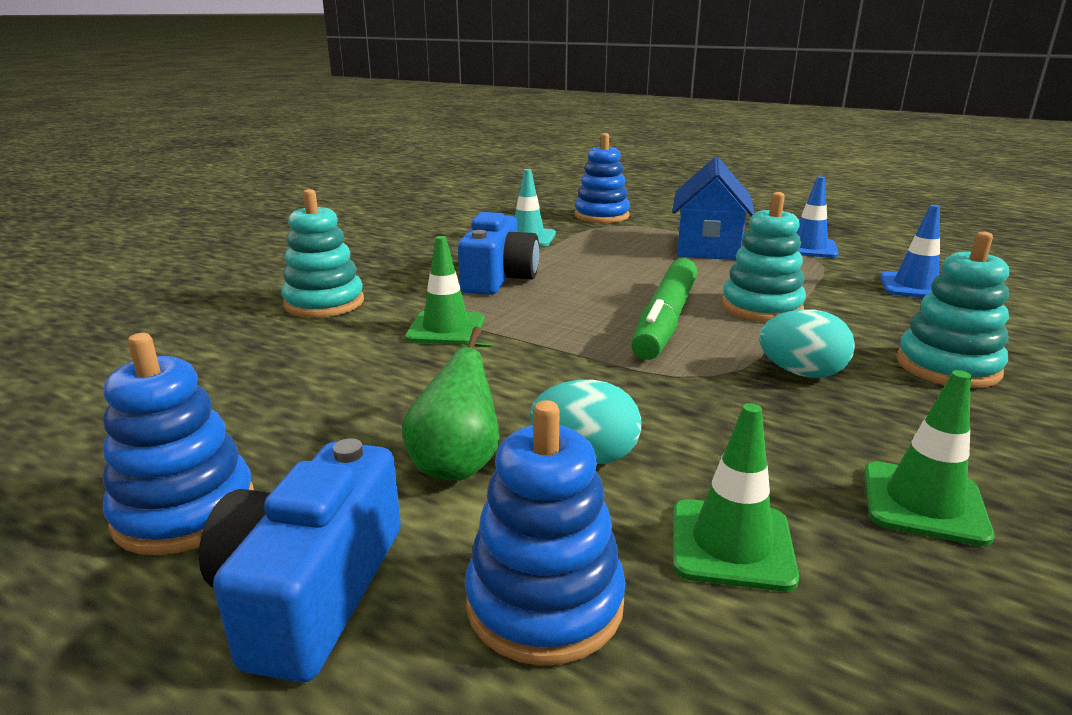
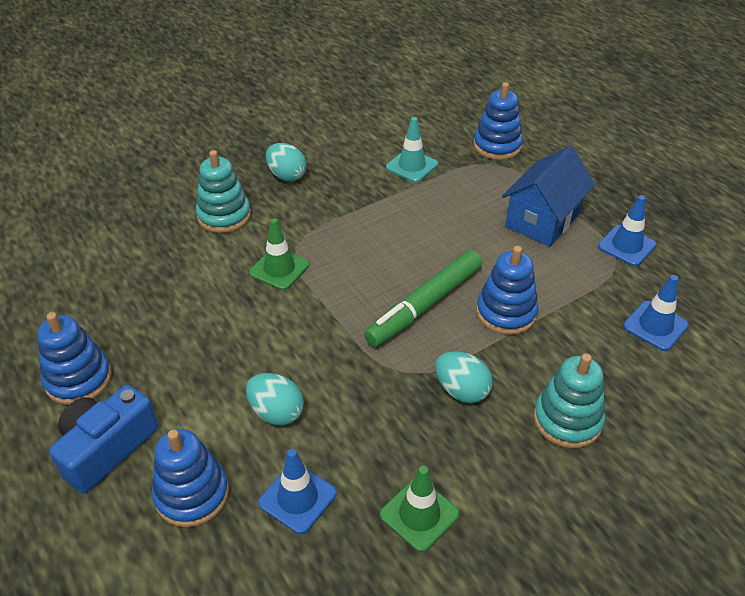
camera: 25 degrees right, 20 degrees up
green pear [402,326,499,480] -> none
blue camera [458,212,539,295] -> none
green traffic cone [673,403,799,592] -> blue traffic cone [258,449,337,534]
turquoise stacking toy [722,192,806,322] -> blue stacking toy [476,246,539,335]
none -> turquoise egg [266,143,307,182]

